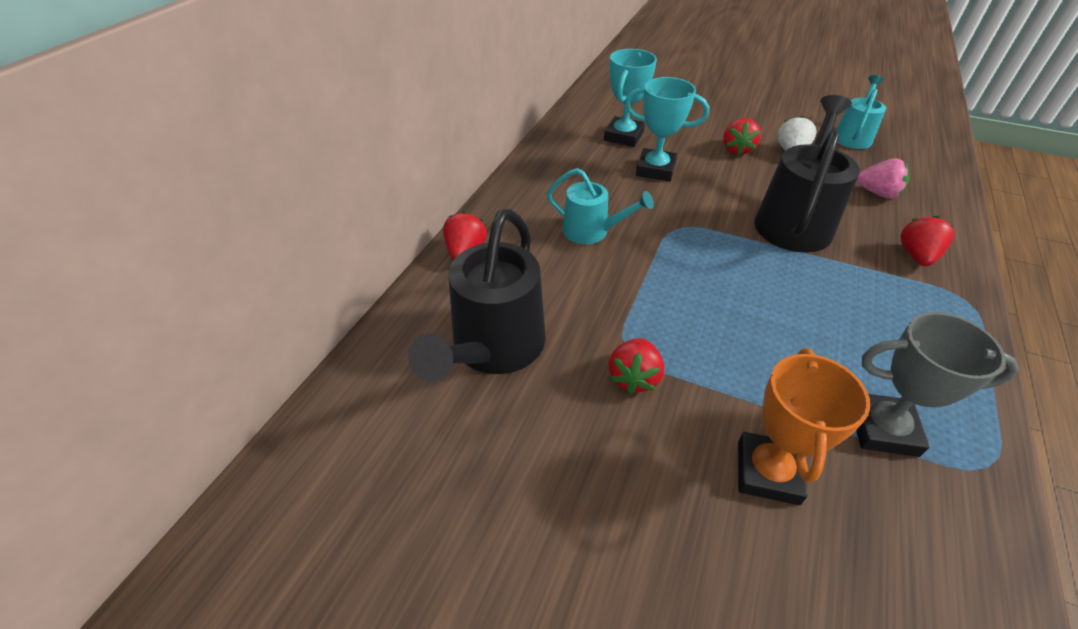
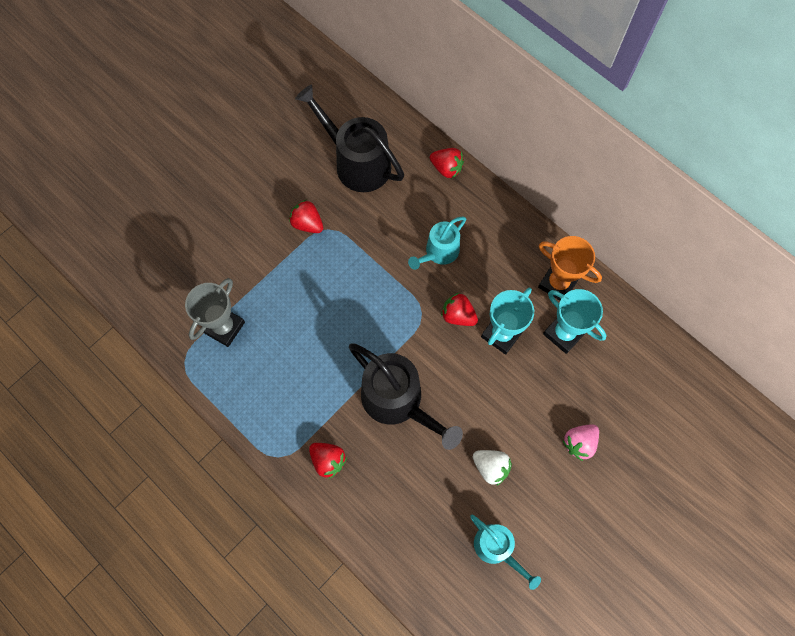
camera: 110 degrees right, 25 degrees up
red strawberry [723,118,761,156] -> red strawberry moved to [441,293,478,326]
orange trophy [738,348,870,505] -> orange trophy moved to [538,236,602,301]
pink strawberry [856,159,910,199] -> pink strawberry moved to [563,424,599,461]

